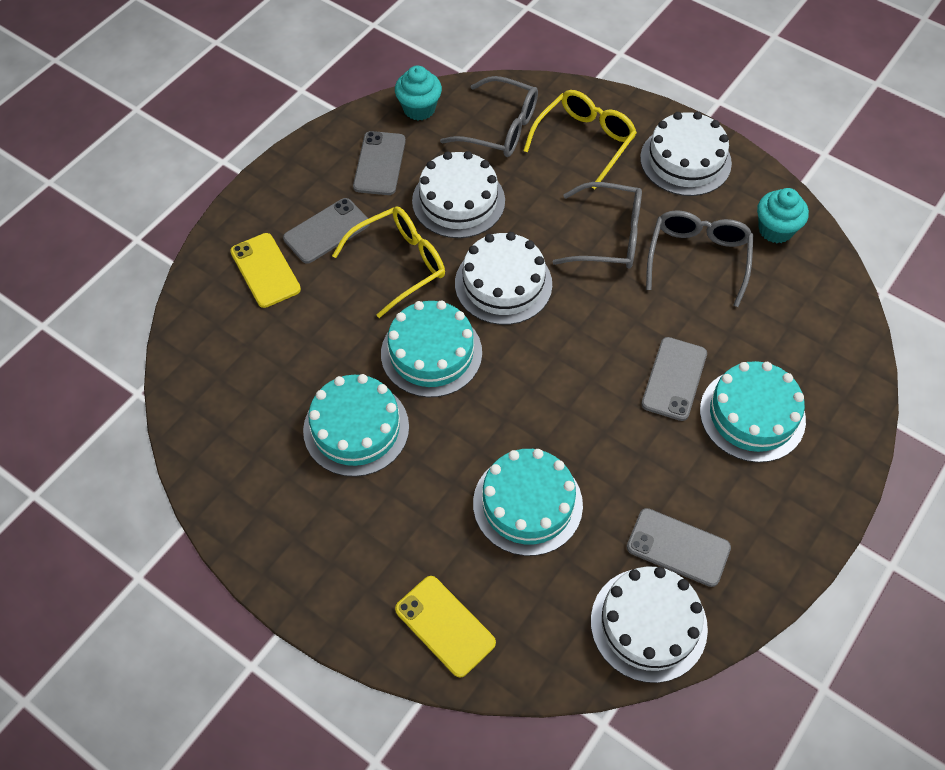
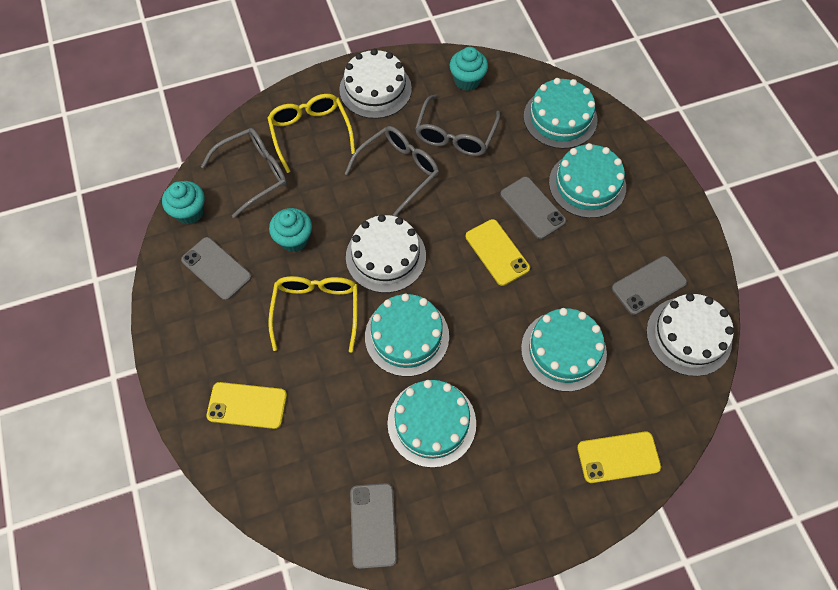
camera: 55 degrees left, 5 degrees up
grey phone [283,198,370,264] -> grey phone moved to [350,483,397,569]
white cake [412,151,505,238] -> turquoise cupcake [269,208,312,252]
grey glasses [646,210,753,307] -> grey glasses turned 120 degrees counterclockwise [415,94,500,156]
none -> yellow phone [466,219,530,286]
none -> turquoise cake [523,78,598,149]

